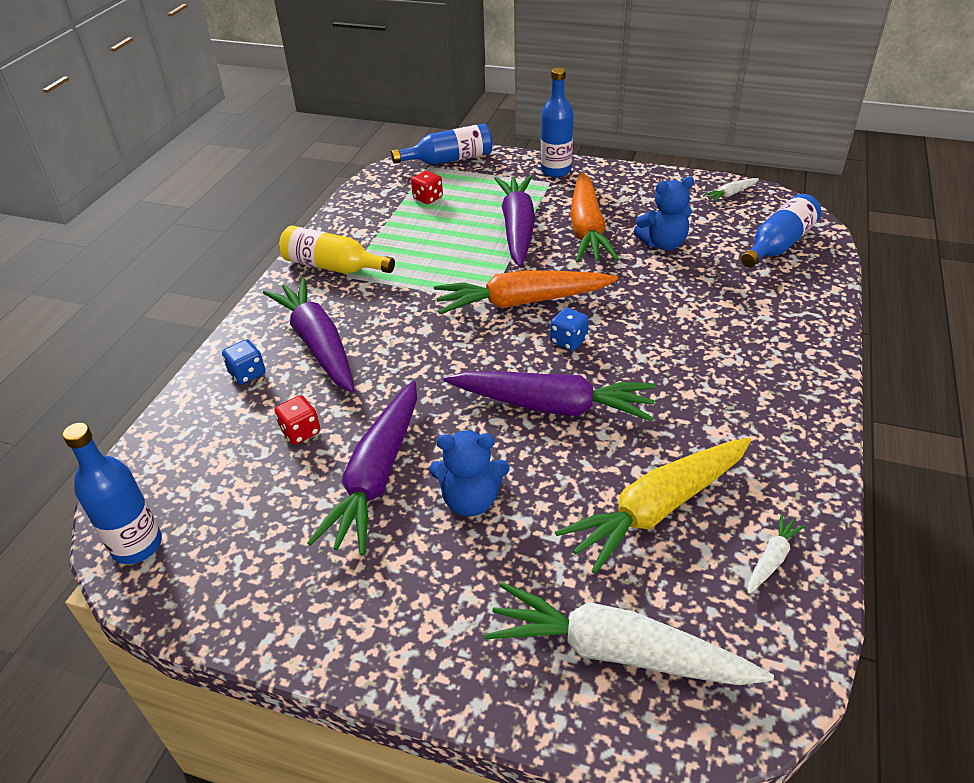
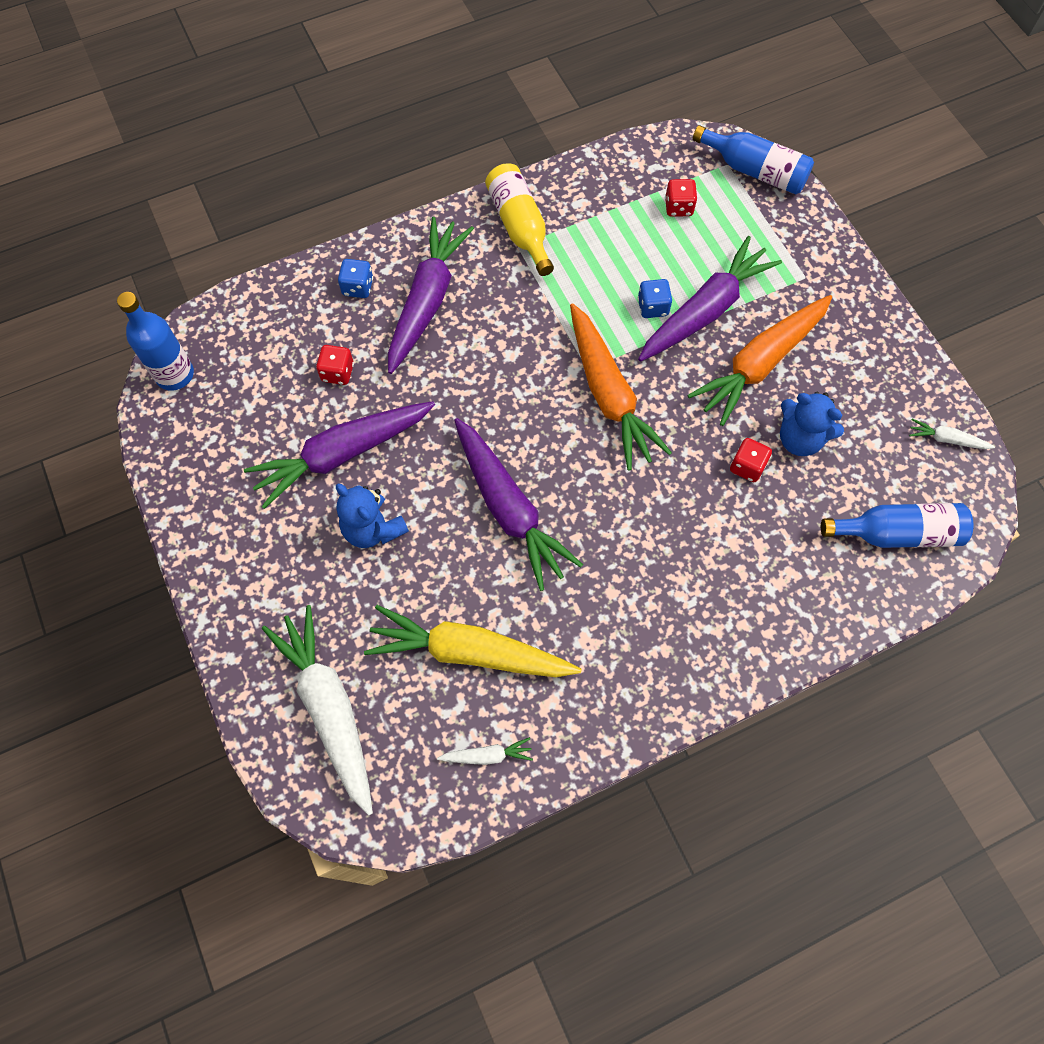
camera: 45 degrees right, 25 degrees up
orange carrot [434,270,618,314] -> orange carrot turned 150 degrees counterclockwise [570,303,672,471]
blue bottle [541,68,574,177] -> none
blue dice [550,308,589,351] -> blue dice moved to [638,279,672,318]
none -> red dice [730,438,772,482]

